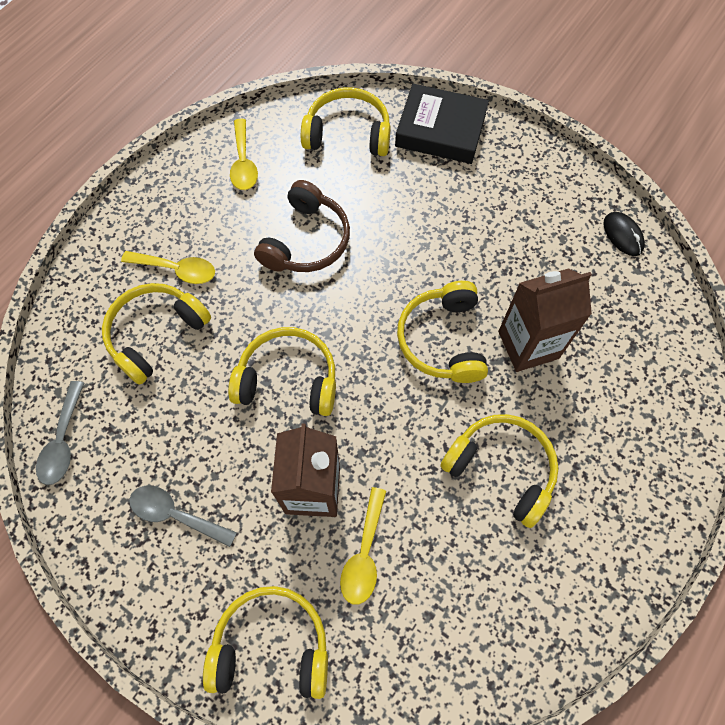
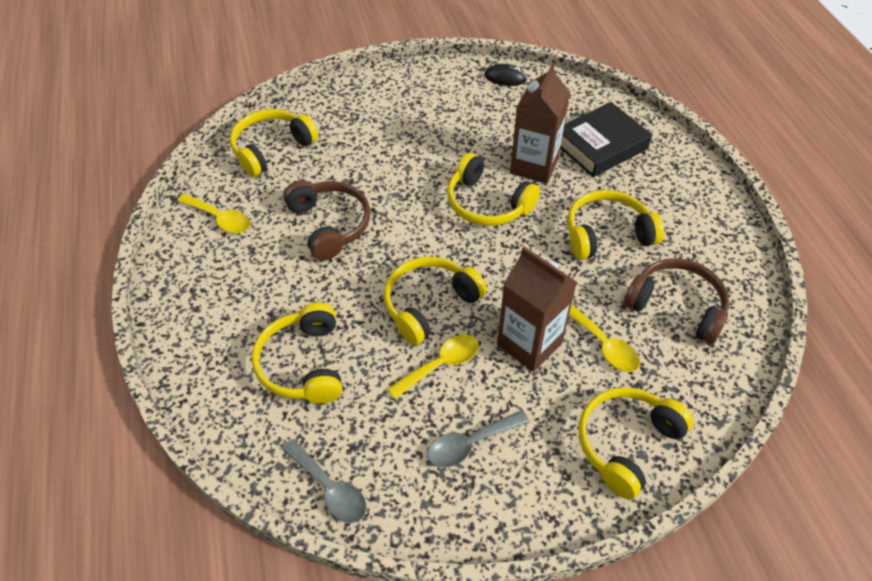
camera: 50 degrees left, 15 degrees down
yellow spoon [121,251,215,284] -> yellow spoon moved to [387,335,479,399]
black book [395,84,489,164] -> black book moved to [560,102,652,177]
none -> brown headphones [624,258,729,344]

